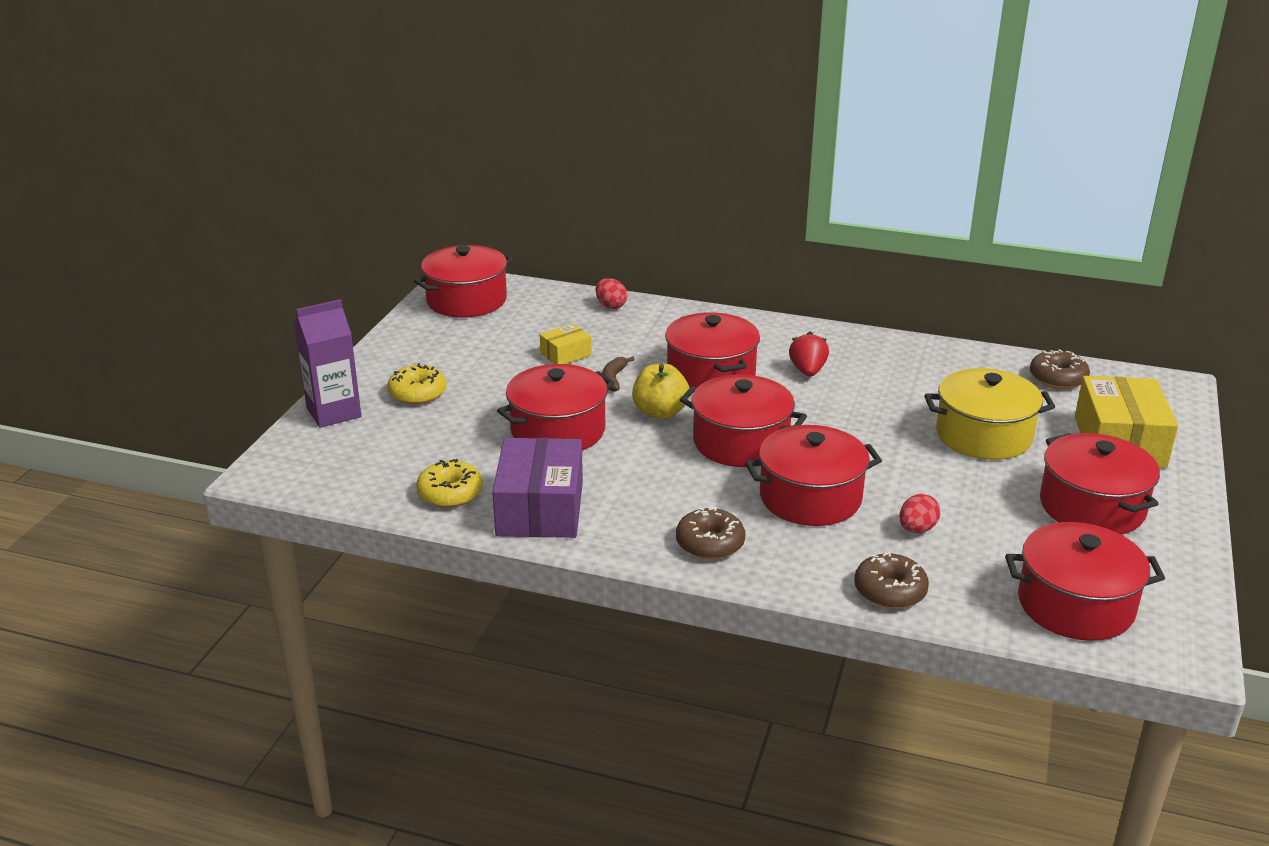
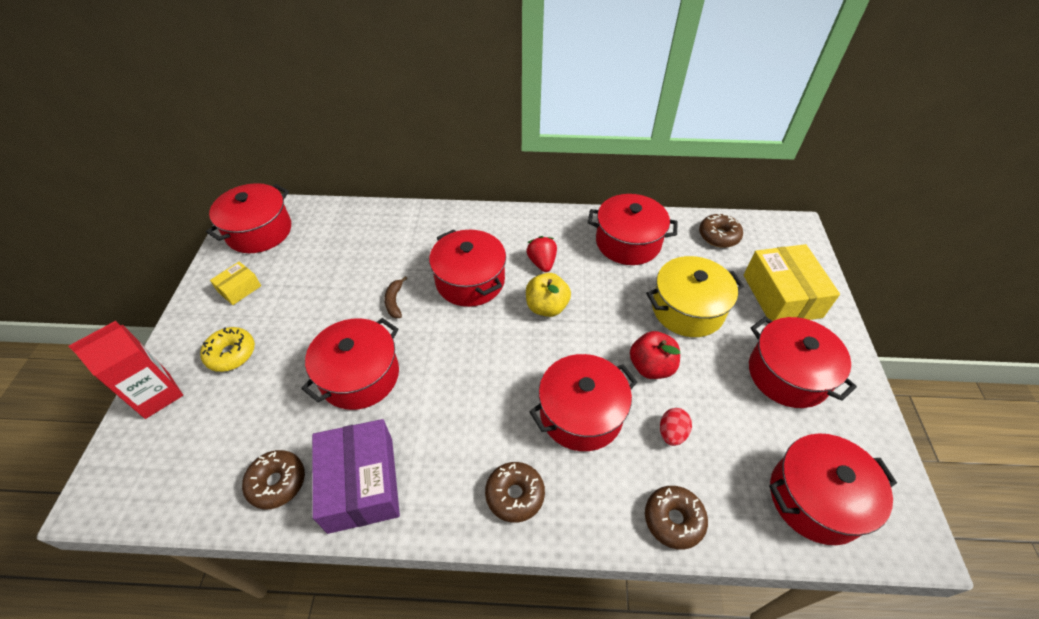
camera: 15 degrees left, 20 degrees up
purple carton [294,299,362,428] -> red carton [69,321,183,419]
yellow donut [416,459,483,508] -> brown donut [242,450,305,509]
yellow box [540,323,592,364] -> yellow box moved to [210,262,261,305]
red egg [596,278,627,309] -> none
yellow apple [632,364,689,419] -> yellow apple moved to [526,273,571,317]
red pot [680,374,807,467] -> red pot moved to [588,194,678,265]
none -> red apple [630,331,680,379]

